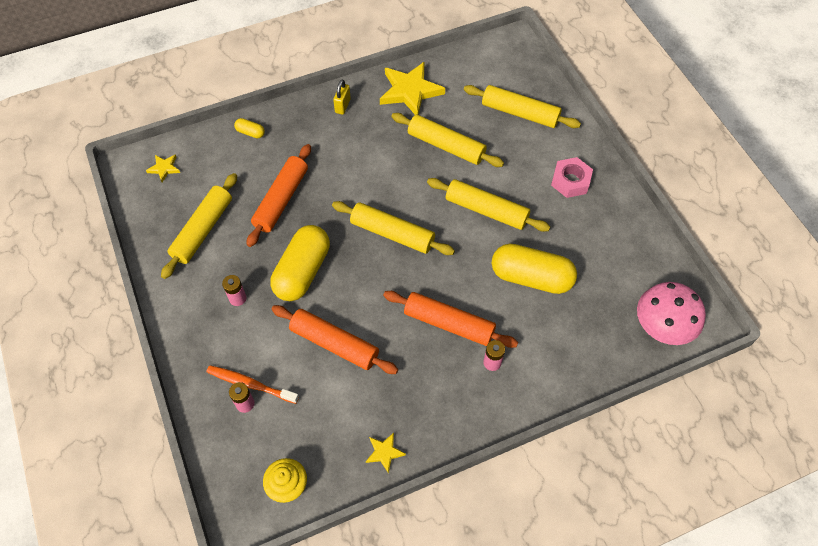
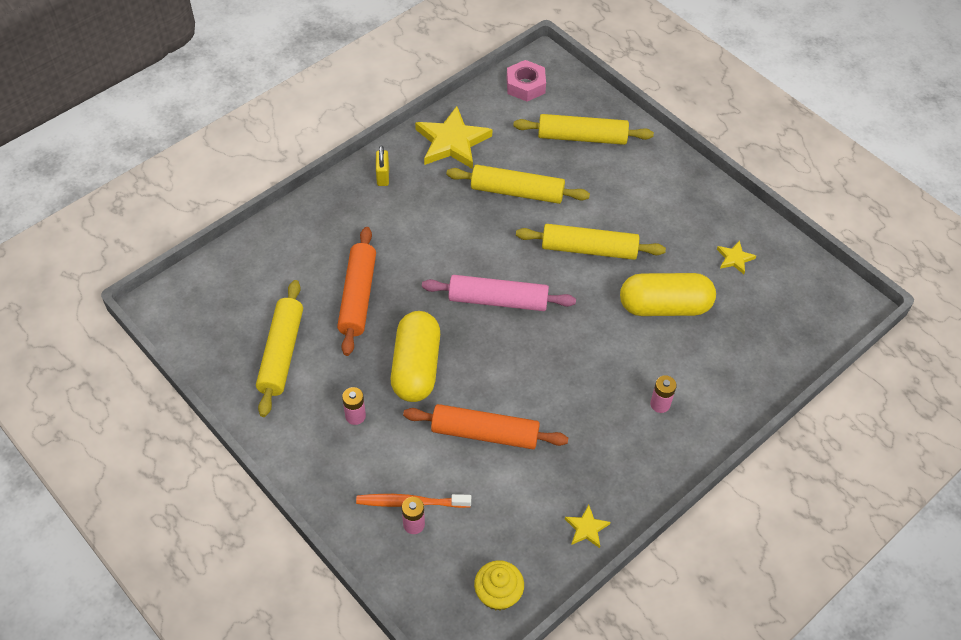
camera: 20 degrees left, 5 degrees down
yellow star [146,154,180,182] -> yellow star moved to [717,240,756,274]
yellow capsule [234,118,265,138] -> none
yellow rolling pin [332,201,455,255] -> pink rolling pin [422,275,576,311]
orange rolling pin [383,291,518,348] -> none
pink nut [551,157,593,198] -> pink nut moved to [507,60,546,102]
pink mushroom [637,282,706,345] -> none

